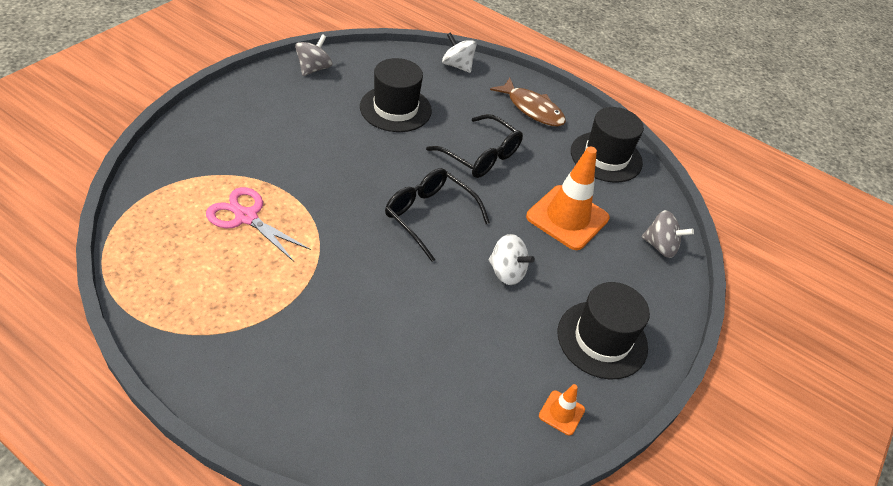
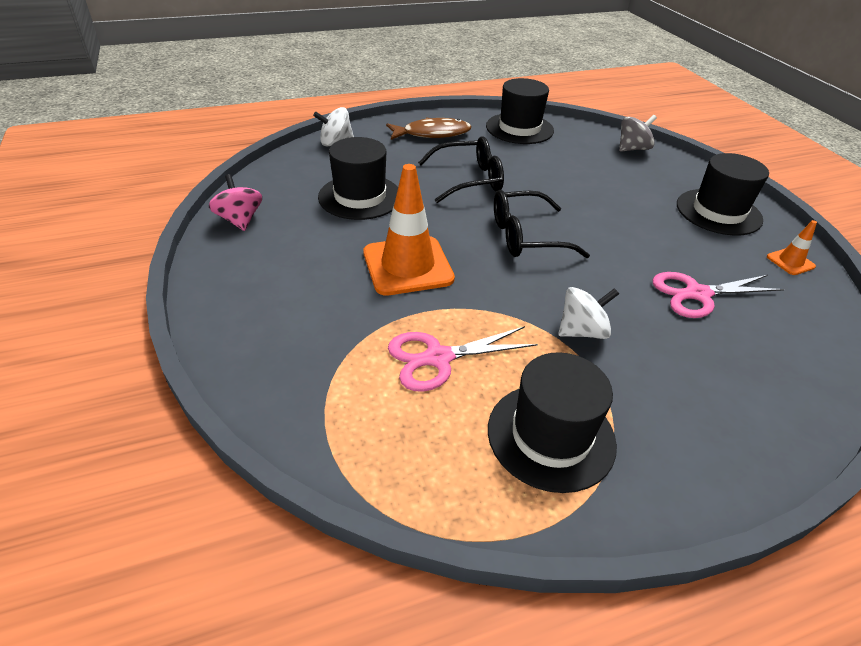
camera: 50 degrees left, 5 degrees down
grey spinning top [295,34,332,76] -> pink spinning top [209,174,262,231]
white spinning top [489,234,535,285] -> white spinning top moved to [558,287,619,339]
orange traffic cone [526,146,609,250] -> orange traffic cone moved to [363,164,455,296]
none -> black hat [488,352,617,493]
none -> pink scissors [652,272,784,318]

